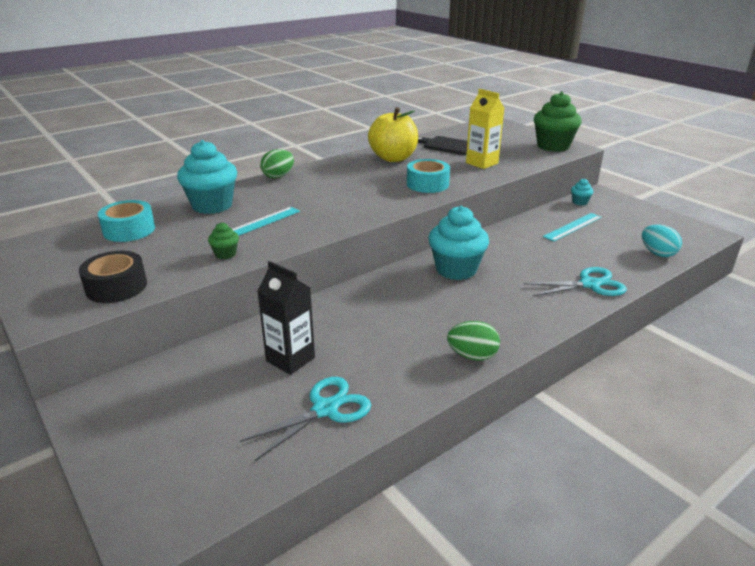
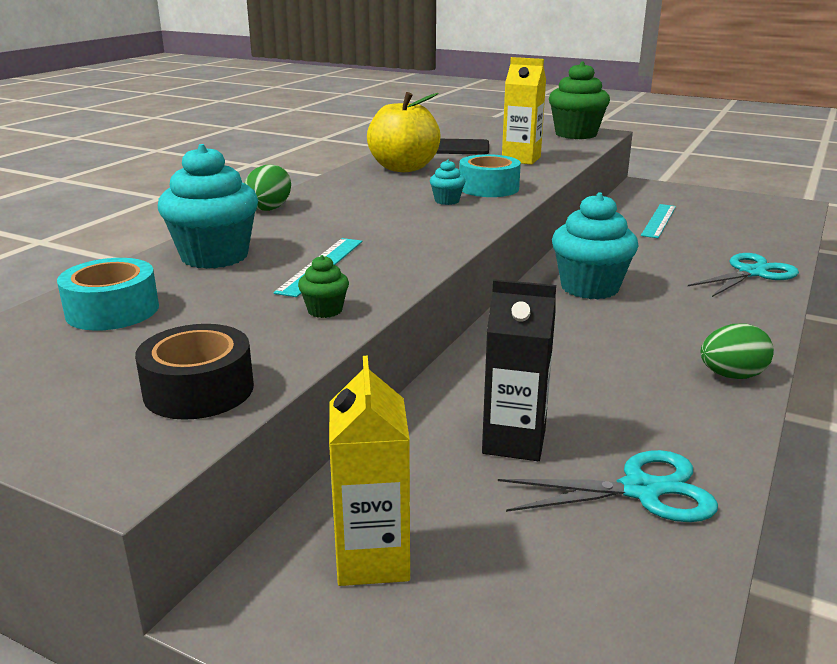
camera: 25 degrees left, 5 degrees down
turquoise scissors [240,377,371,461] -> turquoise scissors turned 60 degrees clockwise [498,450,718,522]
turquoise cupcake [571,178,593,205] -> turquoise cupcake moved to [430,160,465,205]
turquoise egg [642,224,682,257] -> none
none -> yellow carton [329,356,410,586]

